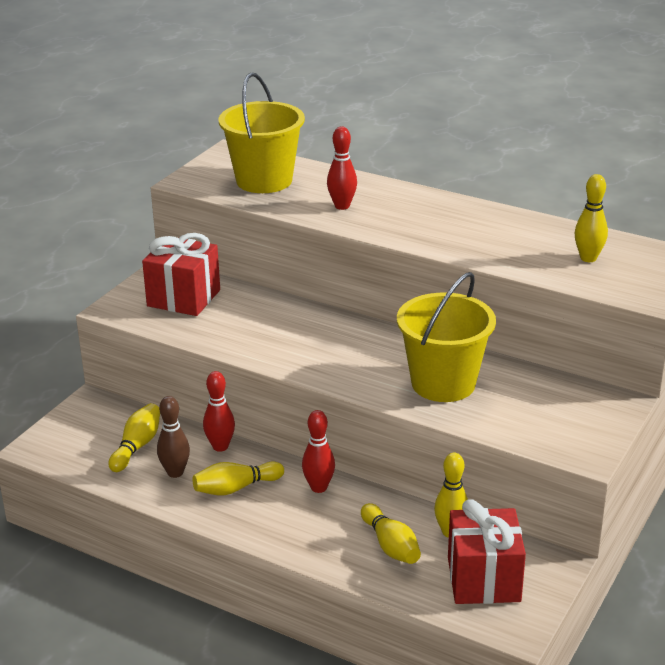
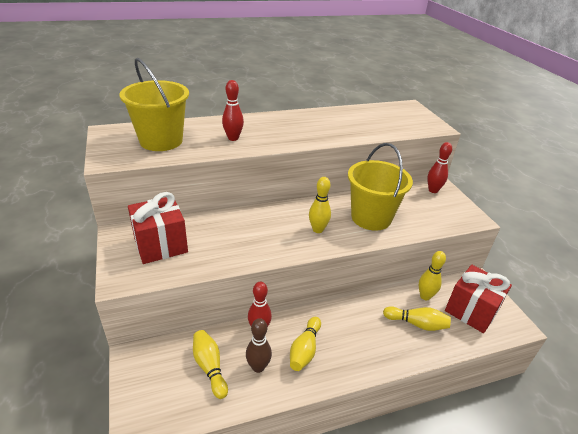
camera: 50 degrees left, 5 degrees up
red bowling pin [302,410,335,493] -> red bowling pin moved to [427,142,452,193]
yellow bowling pin [575,174,608,262] -> yellow bowling pin moved to [309,177,331,233]

